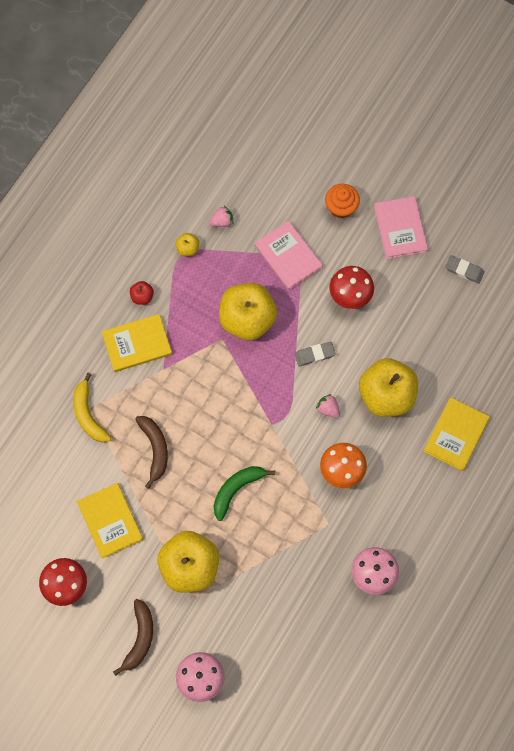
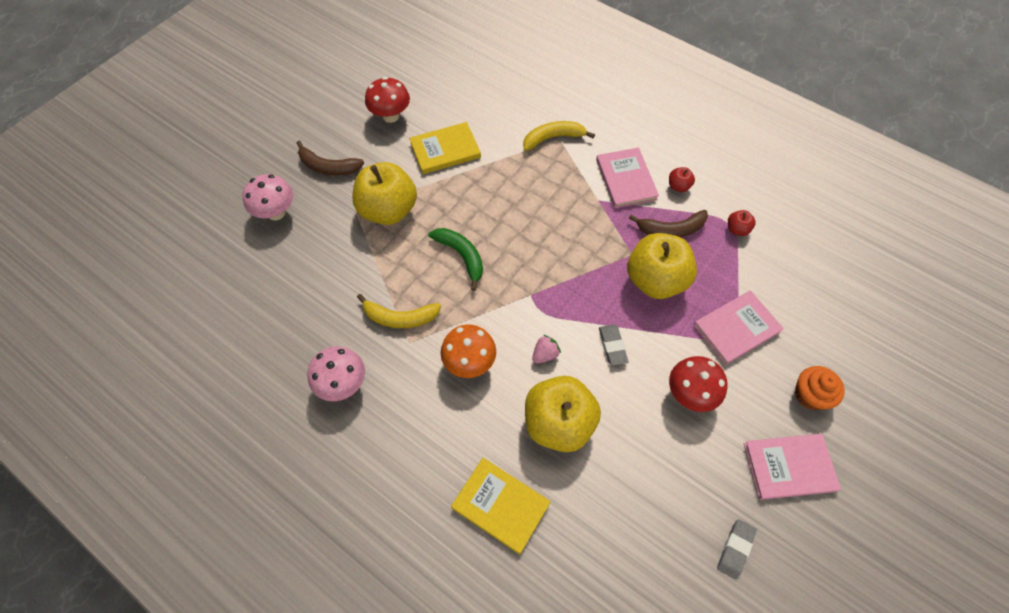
camera: 95 degrees right, 10 degrees down
yellow book [102,314,172,372] -> pink book [596,148,659,208]
brown banana [135,416,168,489] -> brown banana moved to [629,210,708,237]
yellow apple [175,233,199,256] -> red apple [728,210,755,236]
pink strawberry [209,206,233,227] -> none
none -> yellow banana [357,294,441,328]

